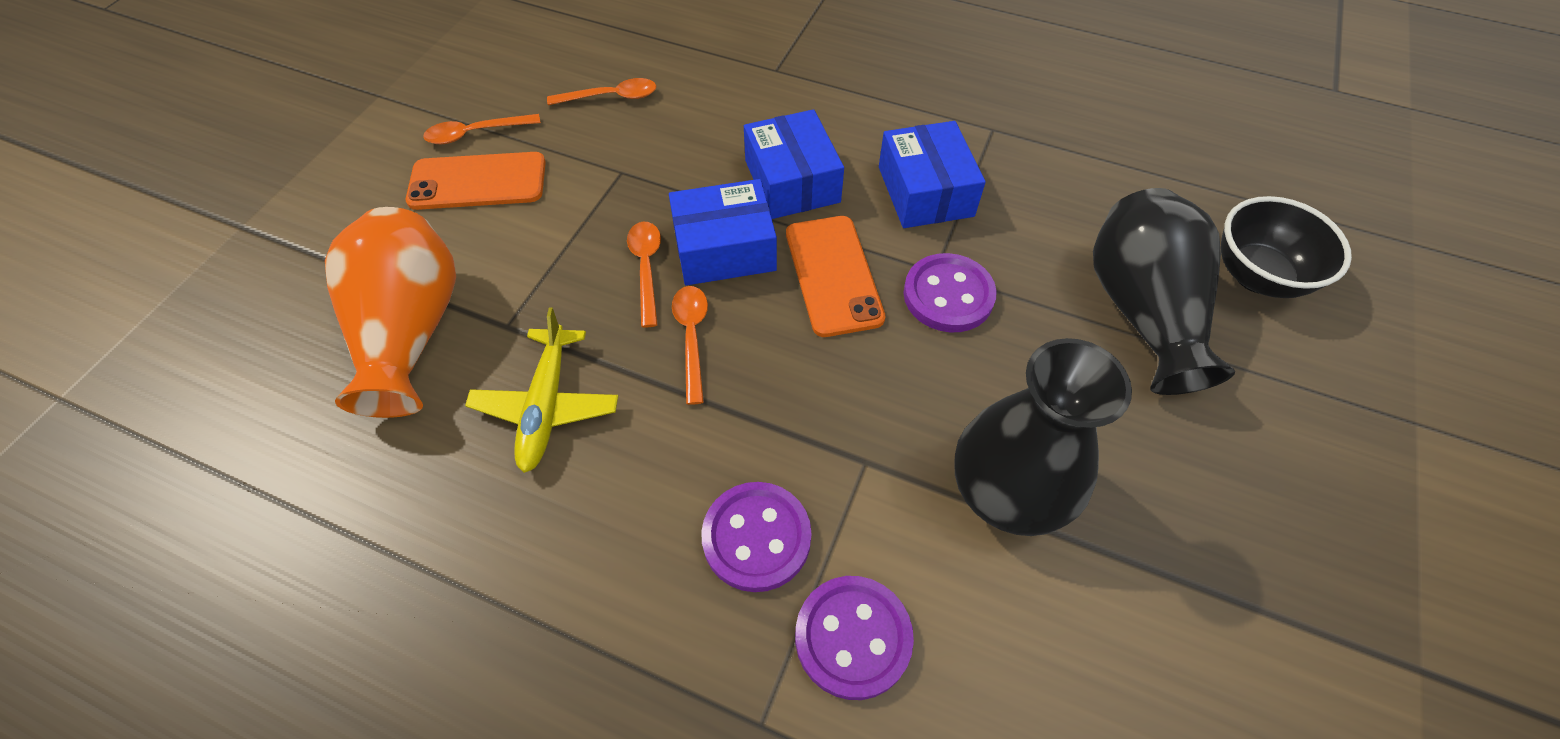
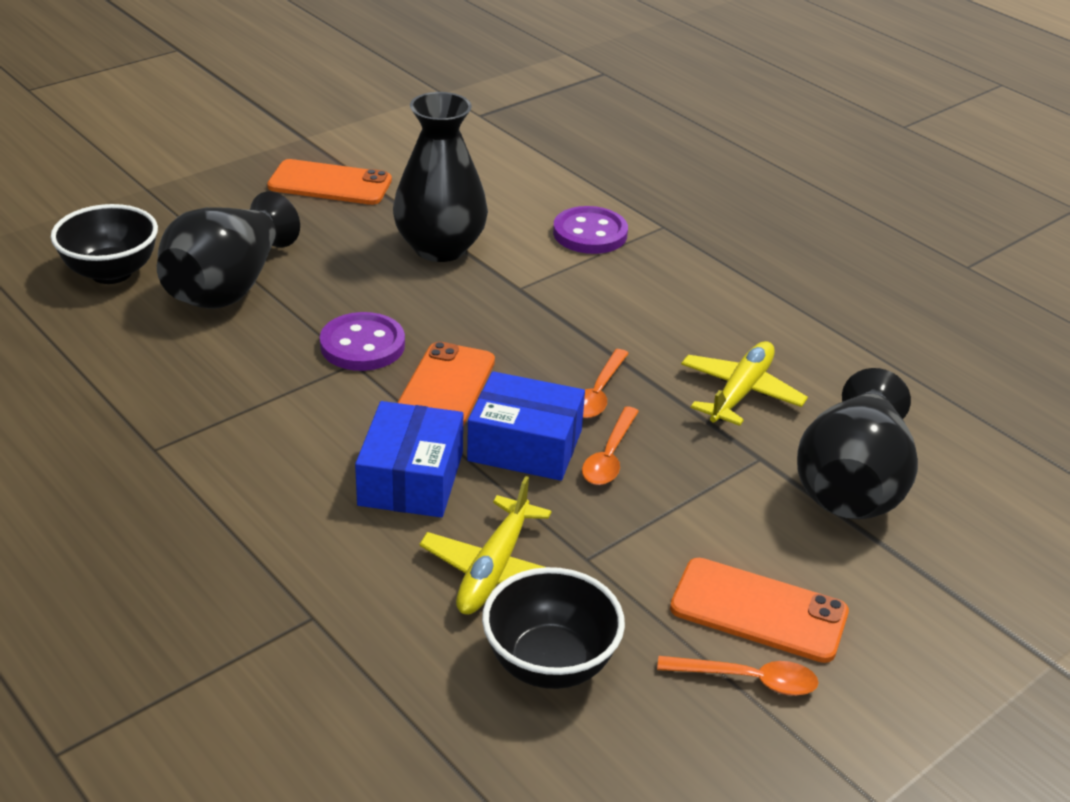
camera: 155 degrees left, 20 degrees down
orange vase [325,207,456,418] -> black vase [797,368,918,519]
orange spoon [547,78,656,105] -> black bowl [482,567,625,689]
purple button [701,482,812,592] -> none
blue box [879,121,986,228] -> none
none -> orange phone [267,159,392,205]
none -> yellow plane [419,476,552,615]

